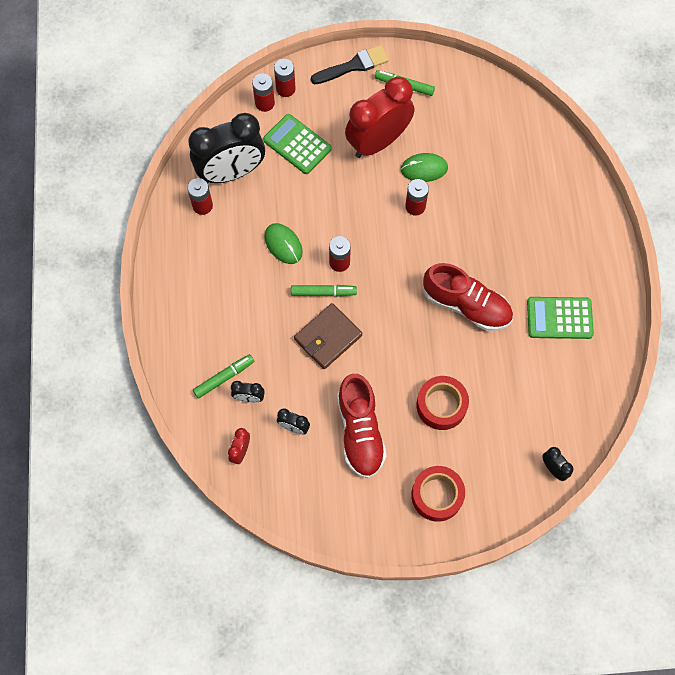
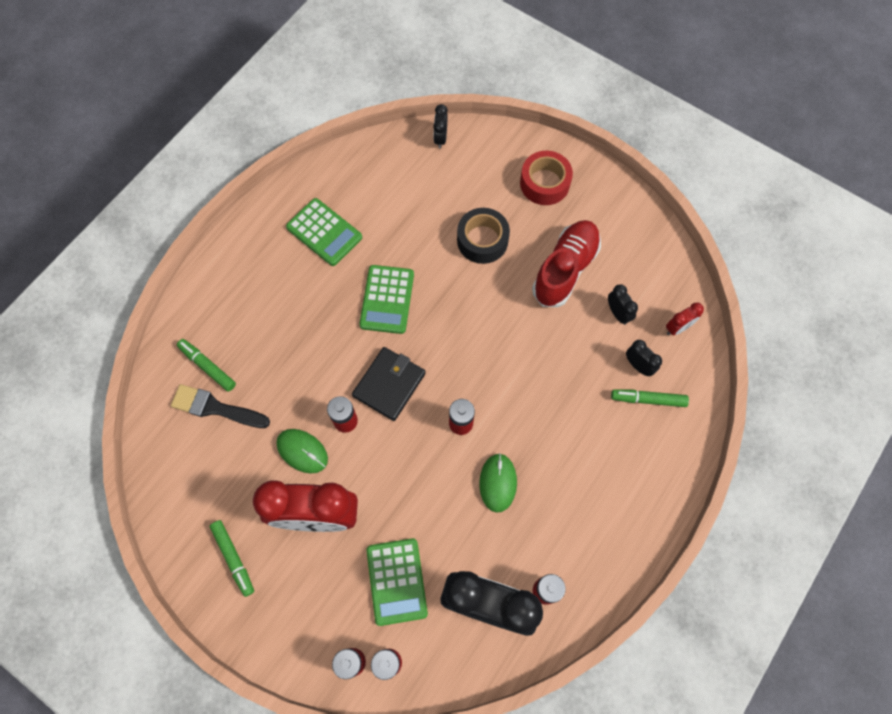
camera: 140 degrees left, 0 degrees up
green marker [291,285,357,297] -> green marker moved to [177,339,236,392]
brown wallet [294,303,362,369] -> none
black brush [311,45,389,84] -> black brush moved to [171,384,270,428]
red tape [416,376,469,430] -> black tape [457,208,510,264]
red shoe [423,263,513,331] -> green calculator [359,265,414,334]
none -> black wallet [352,347,425,421]

